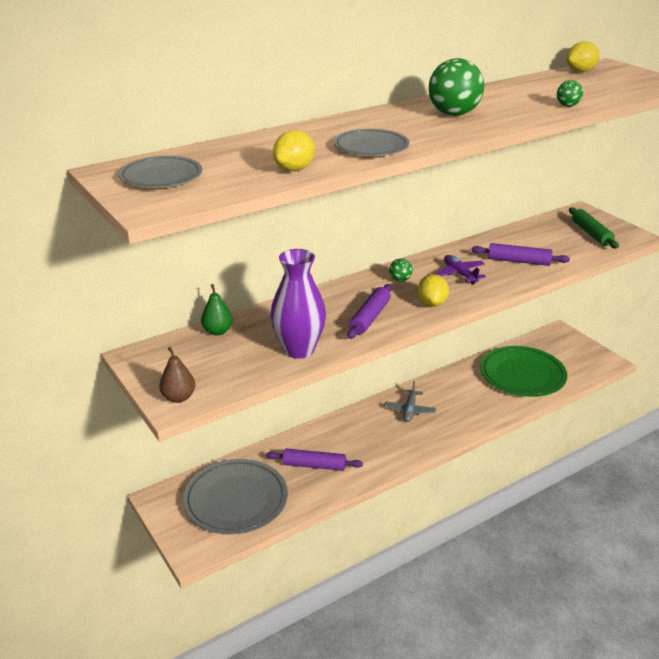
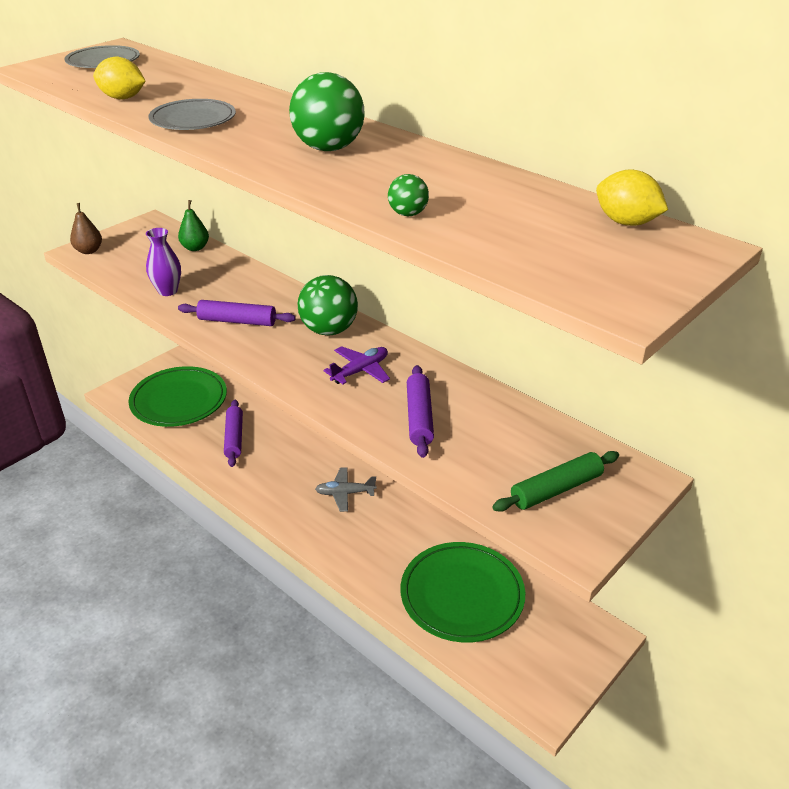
camera: 75 degrees right, 5 degrees up
grey plate [183,459,288,535] -> green plate [128,366,227,427]
purple vase [270,249,326,359] -> purple vase [146,228,181,296], size x0.62
green ball [389,258,413,282] -> green ball [298,275,358,335], size x2.08
yellow lemon [417,274,449,307] -> none

